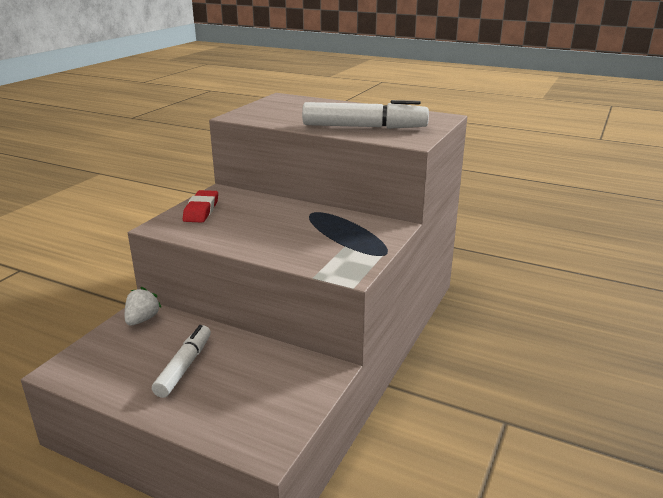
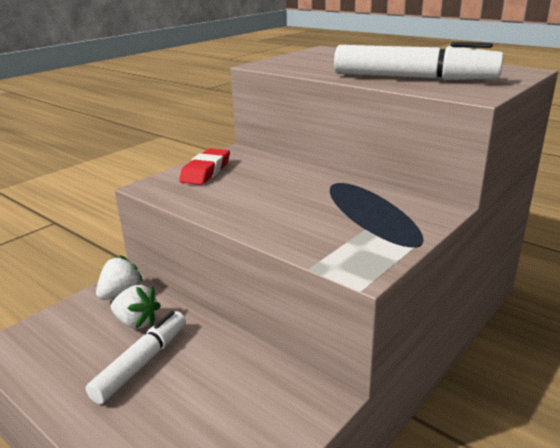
camera: 15 degrees right, 0 degrees up
none -> white strawberry [111,285,161,329]

